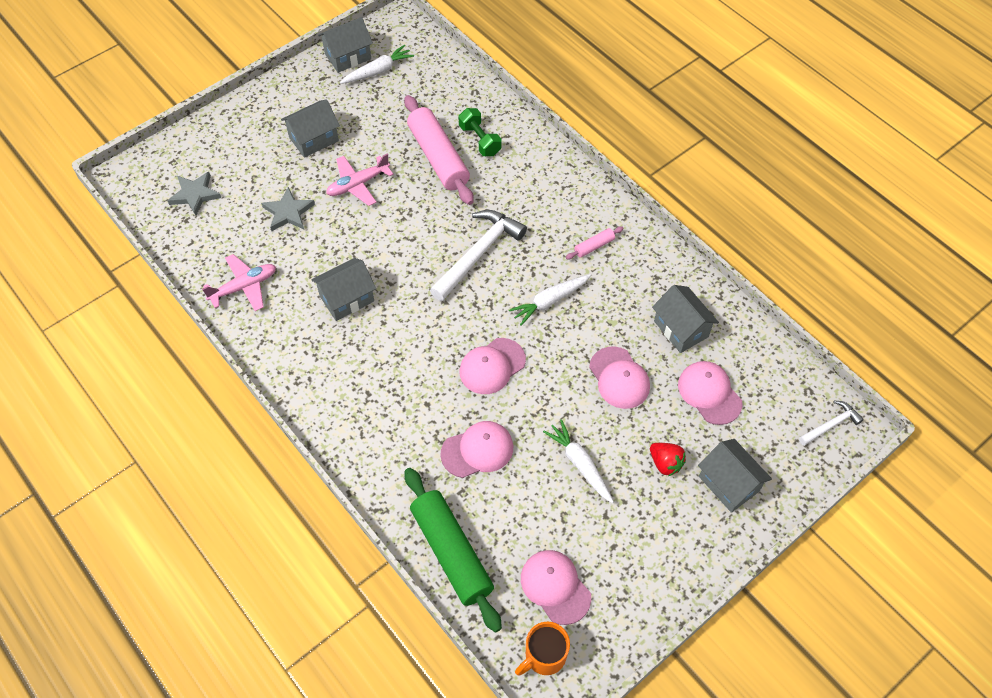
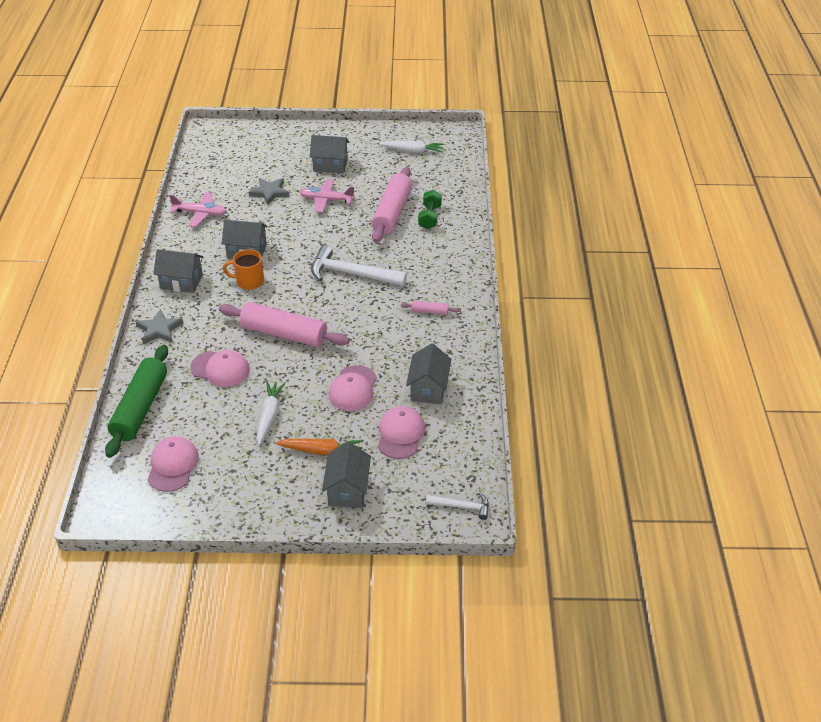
camera: 40 degrees right, 15 degrees down
grey star [167,172,221,216] -> grey star moved to [136,309,184,344]
grey house [318,17,373,73] -> grey house moved to [153,249,203,293]
white hammer [430,210,527,301] -> white hammer turned 150 degrees counterclockwise [311,245,407,286]
pink cap [460,338,526,394] -> pink rolling pin [219,302,350,347]
white carrot [509,274,591,326] -> none
orange mug [515,622,570,676] -> orange mug moved to [223,249,264,290]
red strawberry [650,443,686,476] -> orange carrot [276,438,364,455]

